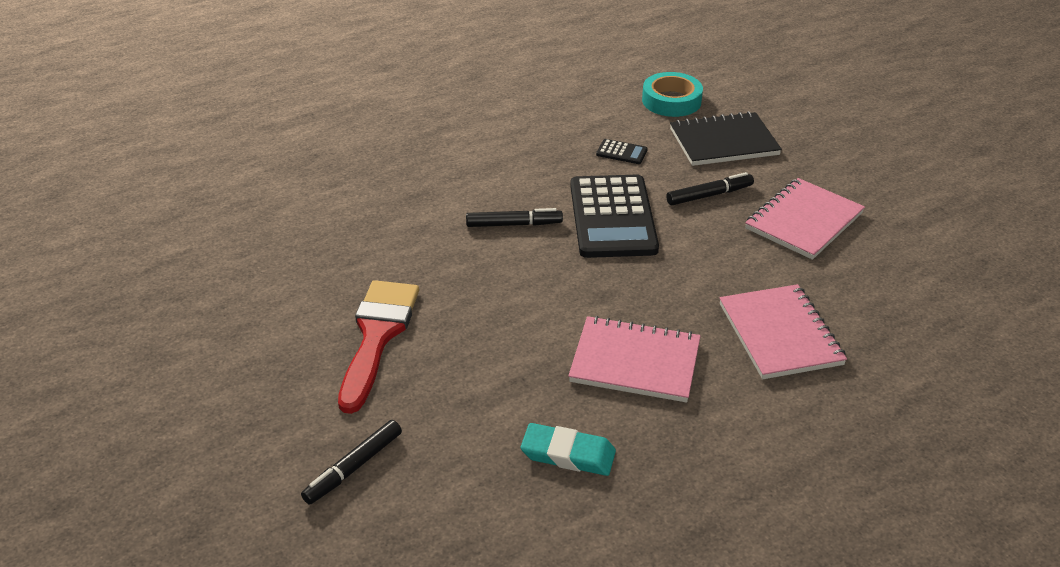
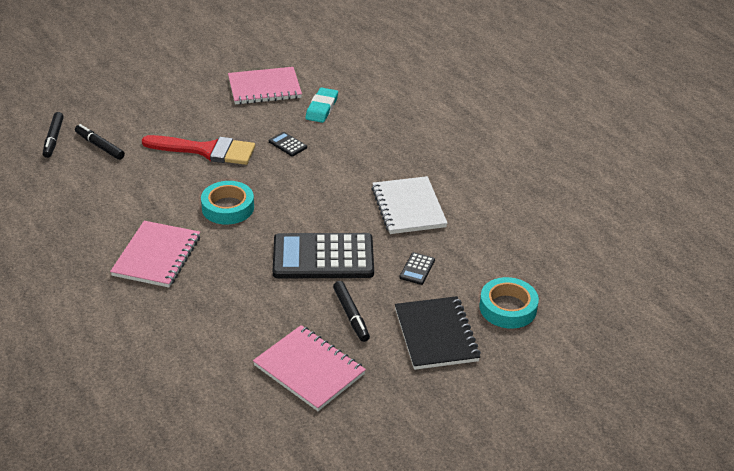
camera: 90 degrees right, 0 degrees up
black marker [466,208,563,227] -> black marker moved to [43,112,64,158]
turquoise eraser [521,423,616,476] -> turquoise eraser moved to [305,88,338,123]
pink notebook [719,284,847,379] -> pink notebook moved to [228,67,302,105]
none -> turquoise tape [201,181,254,225]
none -> black calculator [269,132,307,156]
none -> white notebook [372,176,448,234]

